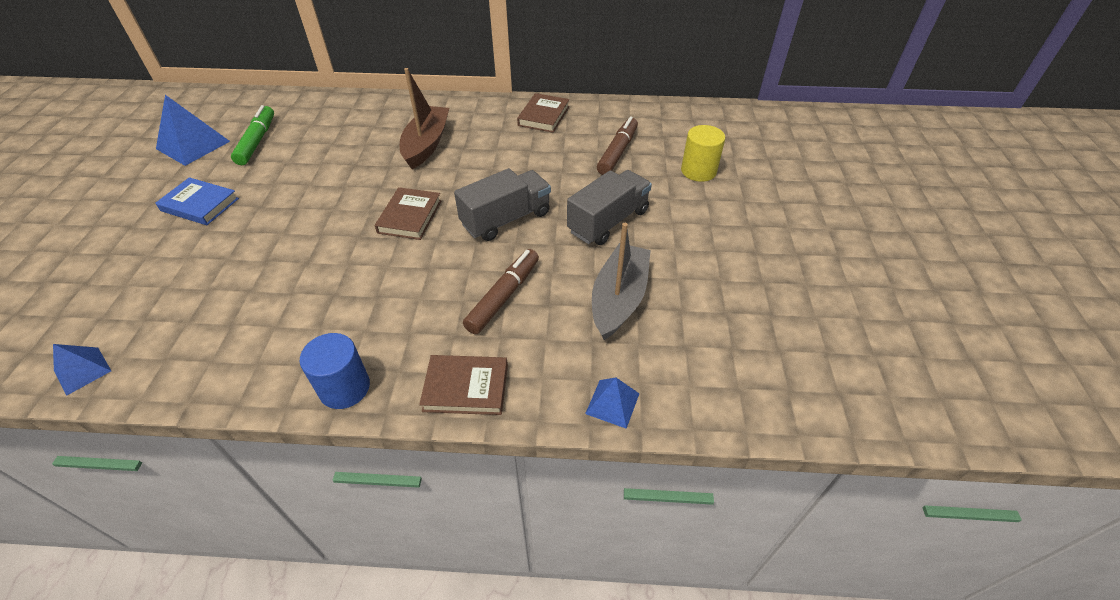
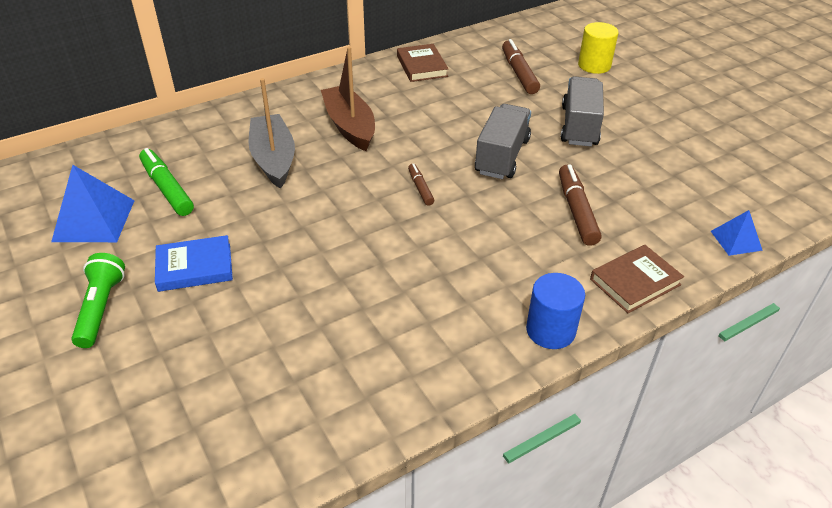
camera: 35 degrees left, 5 degrees down
blue pyramid [53,344,111,396] -> none
brown book [375,187,441,240] -> brown marker [408,164,434,206]
grey boat [592,223,651,340] -> grey boat moved to [249,78,295,189]
none -> green flashlight [71,253,125,348]

